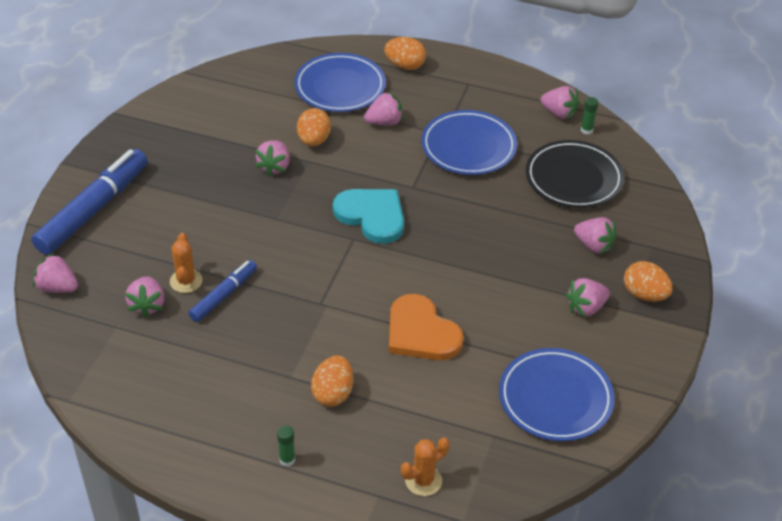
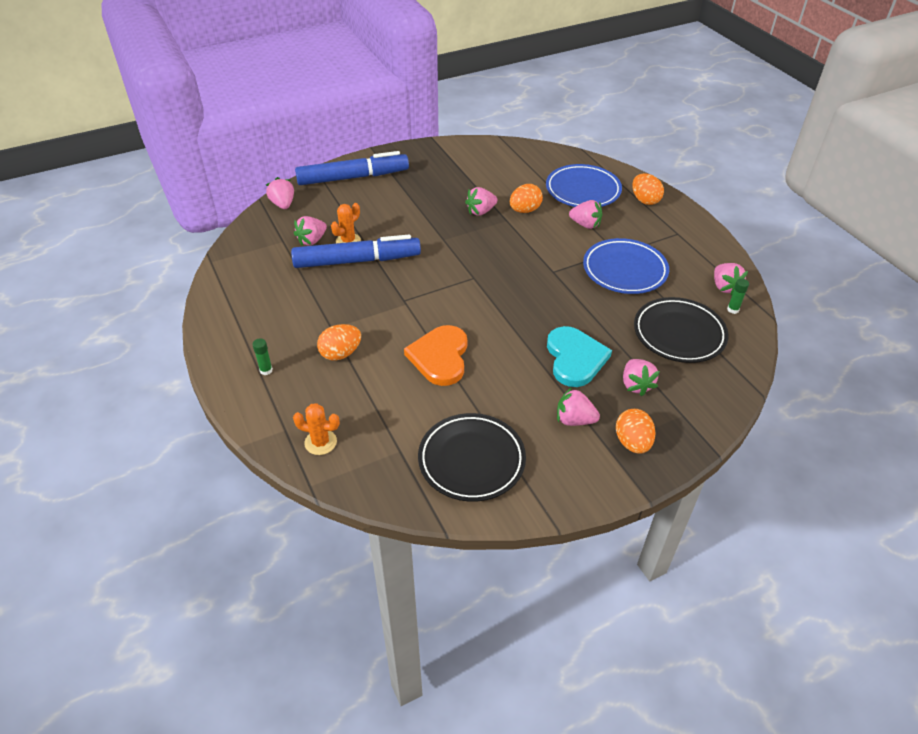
camera: 45 degrees right, 0 degrees up
blue marker [188,260,257,322] -> blue marker [291,235,421,268], size x1.81
turquoise heart [333,189,404,244] -> turquoise heart moved to [547,326,612,387]
blue plate [499,348,614,441] -> black plate [418,413,526,502]

